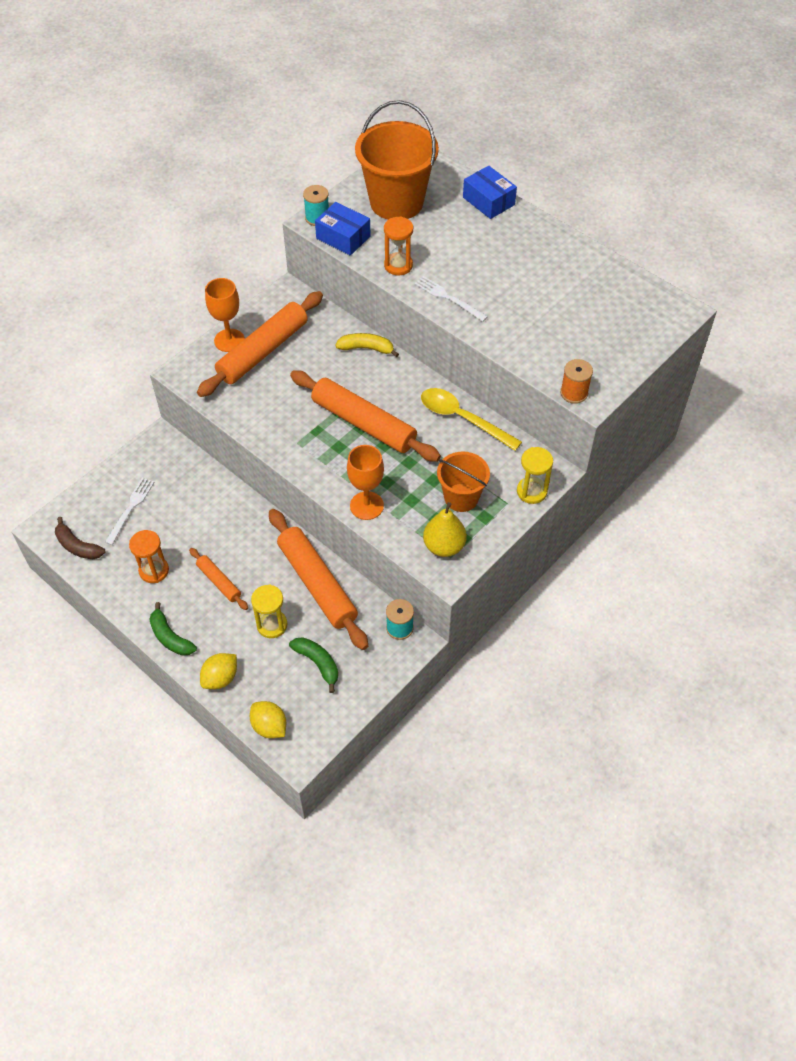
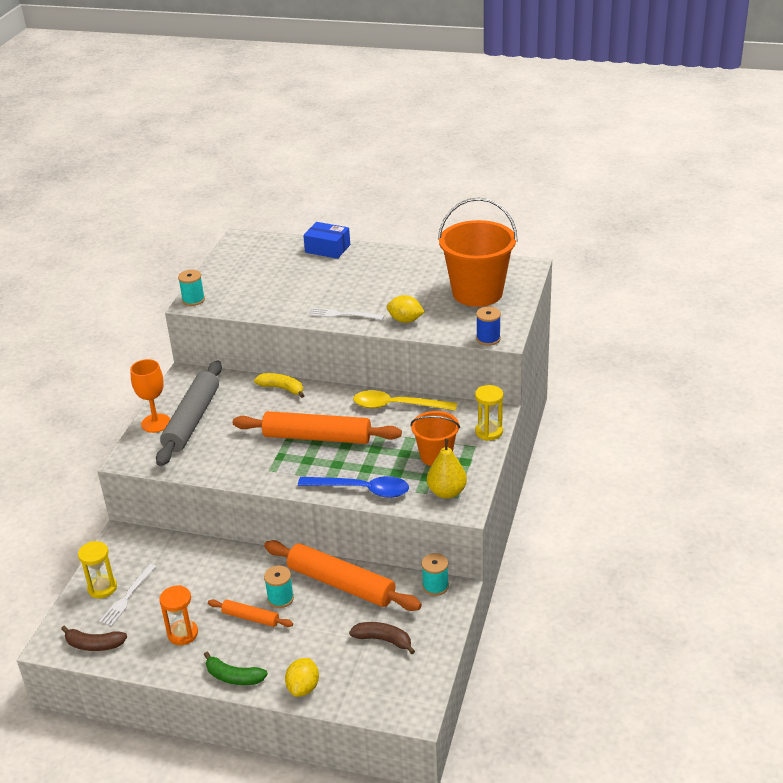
camera: 25 degrees left, 20 degrees down
white fork [105,478,155,545] -> white fork turned 150 degrees counterclockwise [99,564,156,626]
orange rolling pin [197,291,323,397] -> grey rolling pin [156,360,222,466]
yellow lemon [250,701,286,738] -> yellow lemon moved to [387,295,425,323]
yellow hourglass [251,584,287,638] -> yellow hourglass moved to [78,541,117,598]
green banana [289,637,338,693] -> brown banana [349,622,415,654]
blue box [315,202,371,256] -> none
yellow banana [335,333,399,357] -> yellow banana turned 45 degrees clockwise [254,373,305,398]
orange goblet [347,445,384,520] -> blue spoon [298,476,409,498]
orange bucket [355,100,439,220] -> orange bucket moved to [438,198,518,307]
orange hourglass [384,216,413,275] -> none
orange spool [560,359,593,404] -> blue spool [476,307,501,346]
none -> turquoise spool [264,566,294,608]

